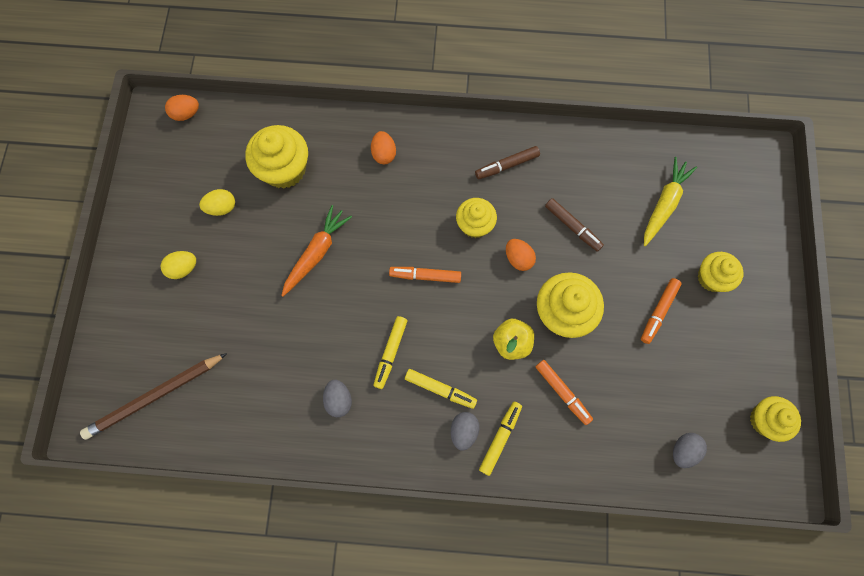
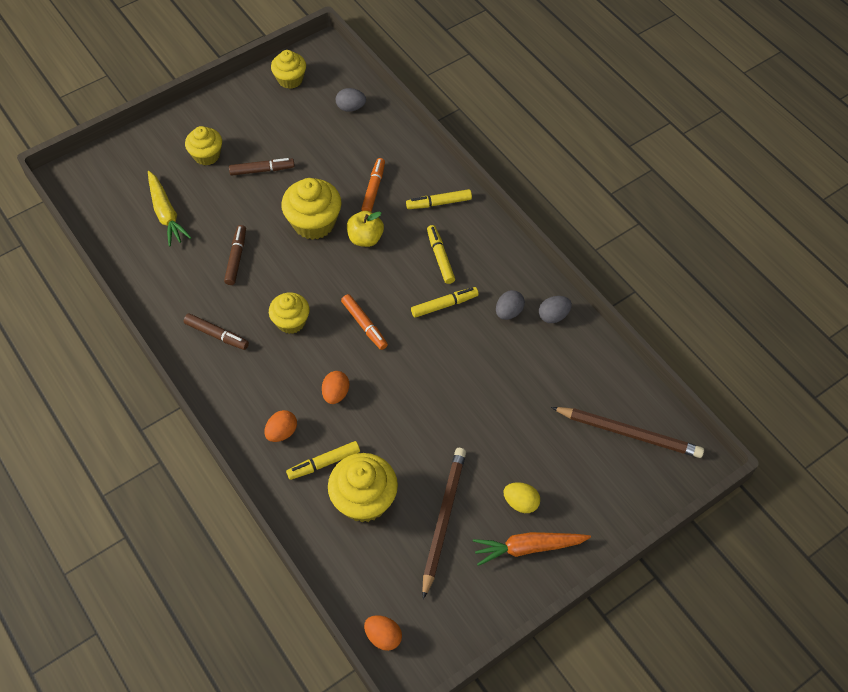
camera: 130 degrees left, 15 degrees down
yellow egg [199,189,235,216] -> brown pencil [422,448,466,599]
orange carrot [281,205,352,297] -> orange carrot moved to [473,532,591,566]
grey egg [451,412,480,451] -> grey egg moved to [539,296,572,323]
orange egg [506,239,536,271] -> orange egg moved to [322,371,349,404]
orange marker [641,278,682,344] -> brown marker [229,158,295,176]
yellow carrot [644,157,697,246] -> yellow carrot turned 105 degrees counterclockwise [148,171,191,247]
none -> yellow marker [286,441,360,480]

